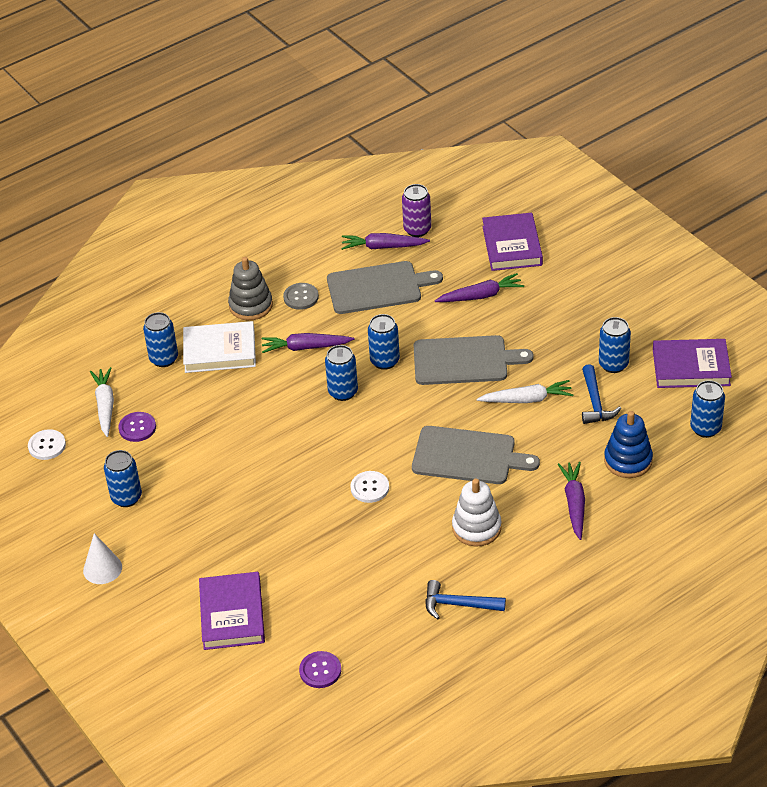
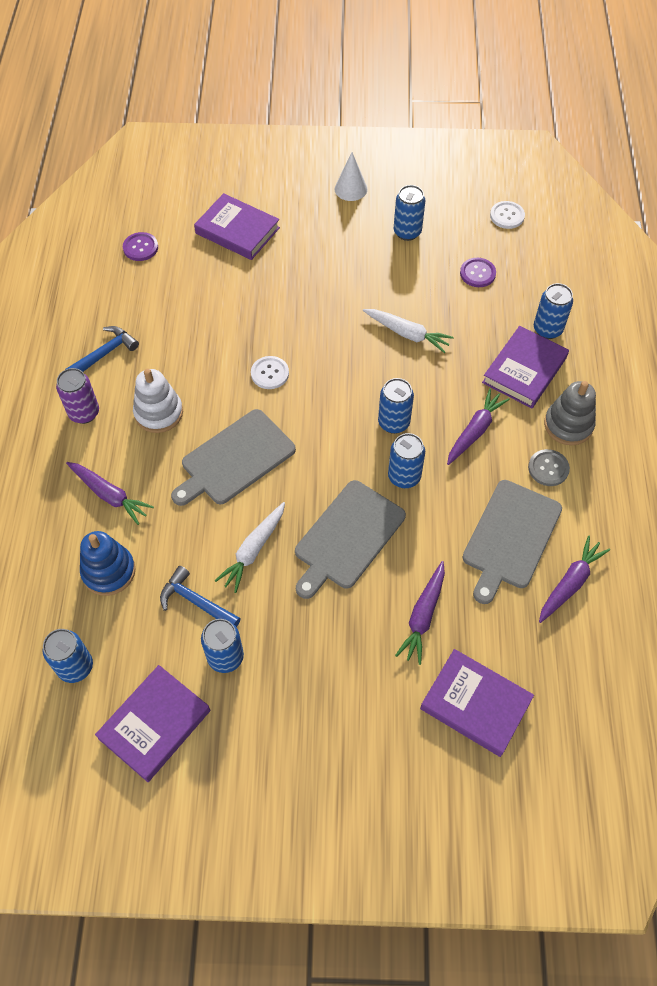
camera: 125 degrees right, 15 degrees up
white carrot [90,367,114,437] -> white carrot moved to [363,309,454,353]
white book [183,321,256,373] -> purple book [482,326,569,408]
purple can [402,184,431,237] -> purple can moved to [56,368,99,424]

